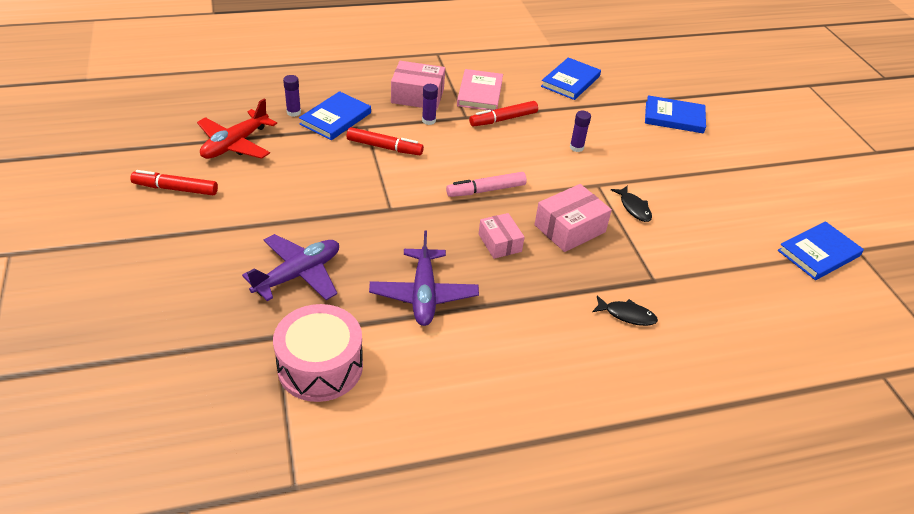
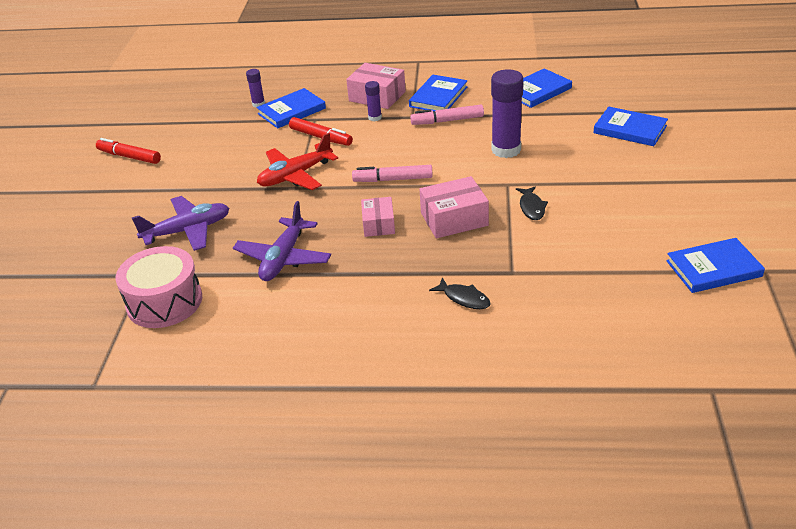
camera: 25 degrees right, 5 degrees down
red plane [197,98,277,159] -> red plane moved to [257,133,338,190]
pink book [457,69,503,111] -> blue book [409,75,467,111]
red marker [469,101,538,126] -> pink marker [410,105,484,125]
purple glue stick [570,111,591,152] -> purple glue stick [491,69,523,158], size x2.02

